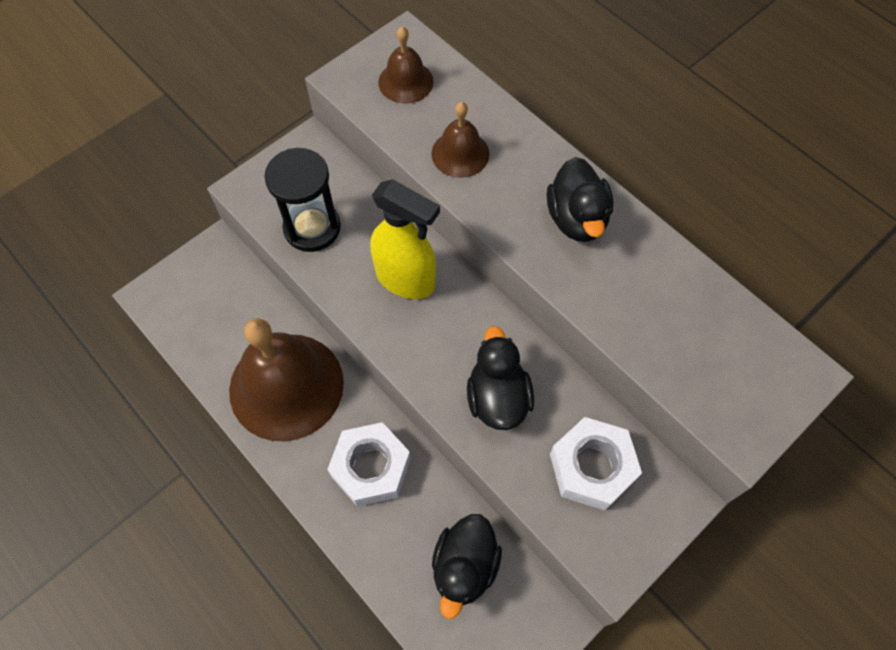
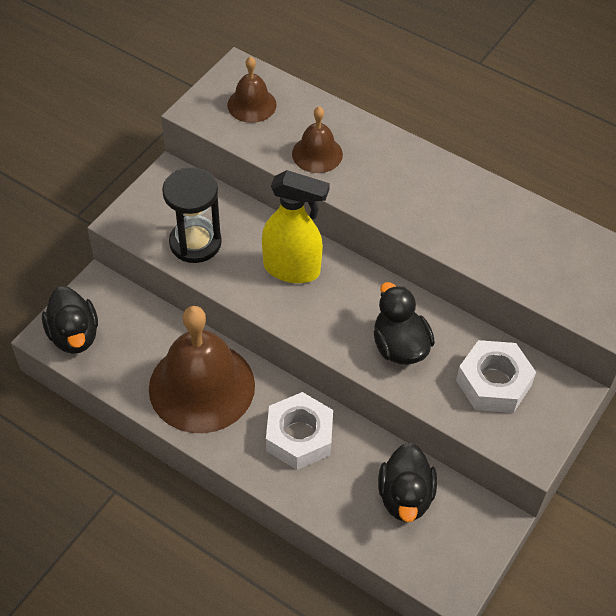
camera: 15 degrees left, 10 degrees down
black duck [547,157,613,242] -> black duck moved to [42,286,98,354]

